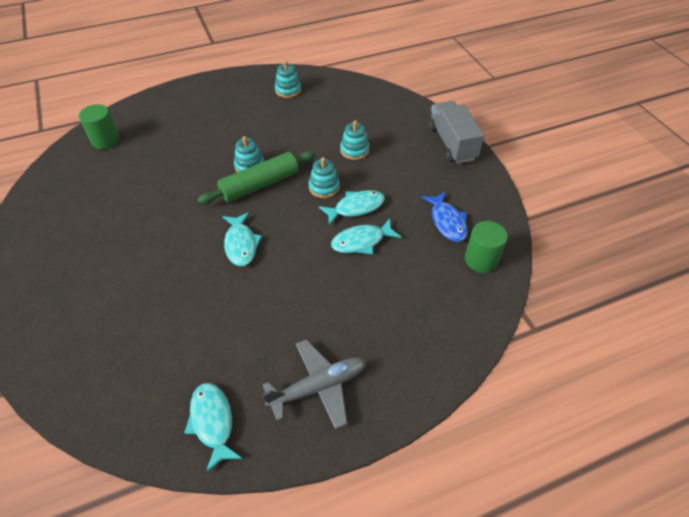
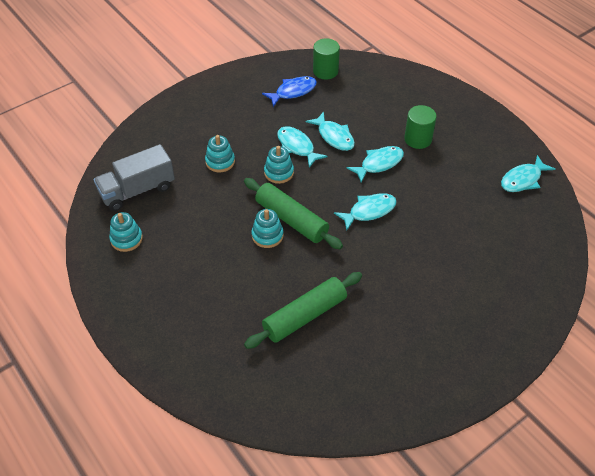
camera: 105 degrees left, 0 degrees up
green cylinder [79,104,120,149] -> green cylinder moved to [404,105,437,149]
grey plane [263,339,366,430] -> none
grey truck [429,101,484,164] -> grey truck moved to [94,144,175,211]
none -> green rolling pin [244,272,362,349]
none -> turquoise fish [346,146,404,183]

